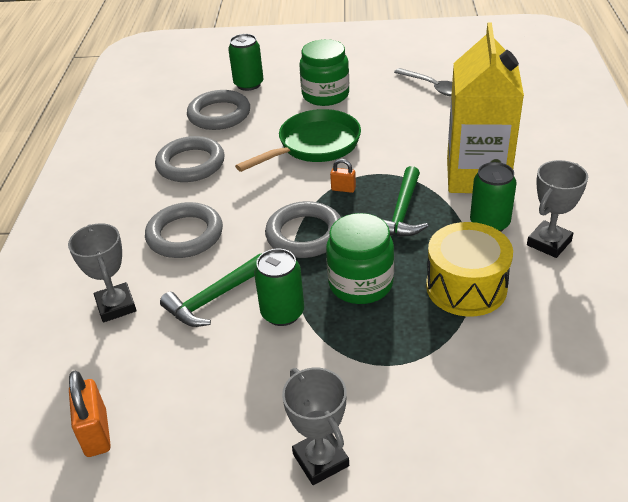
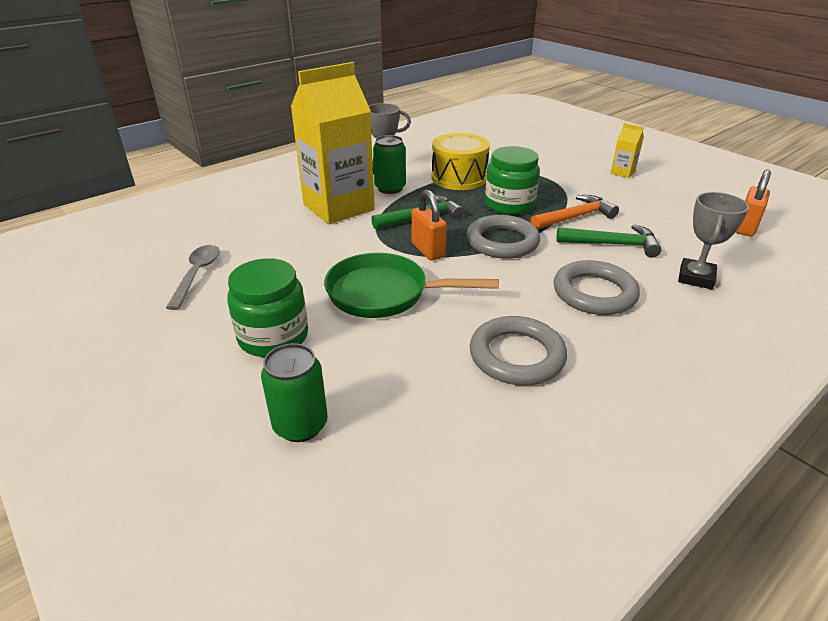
camera: 135 degrees left, 5 degrees down
grey ring [187,90,250,130] -> none
green can [254,249,304,326] -> orange hammer [531,195,619,229]
grey trophy [282,368,349,485] -> yellow carton [610,123,644,178]
orange padlock [330,159,356,193] -> orange padlock [411,190,447,260], size x1.74

